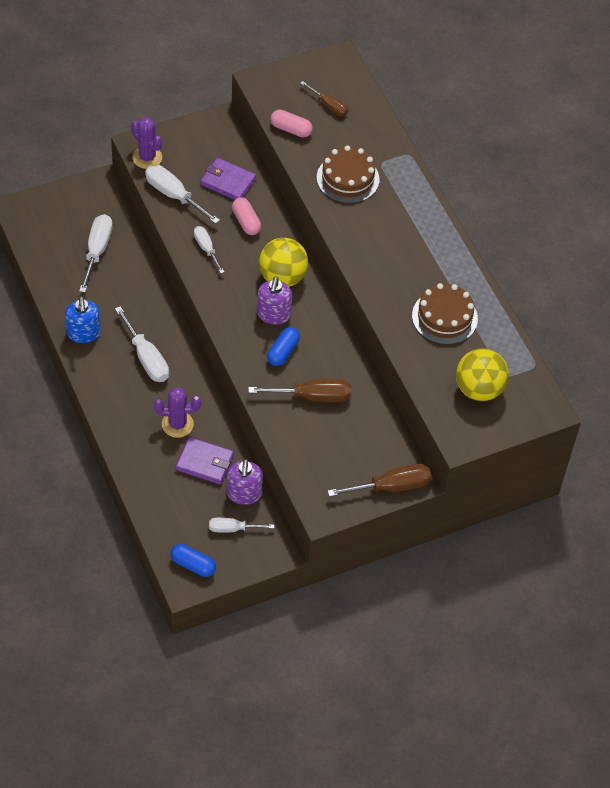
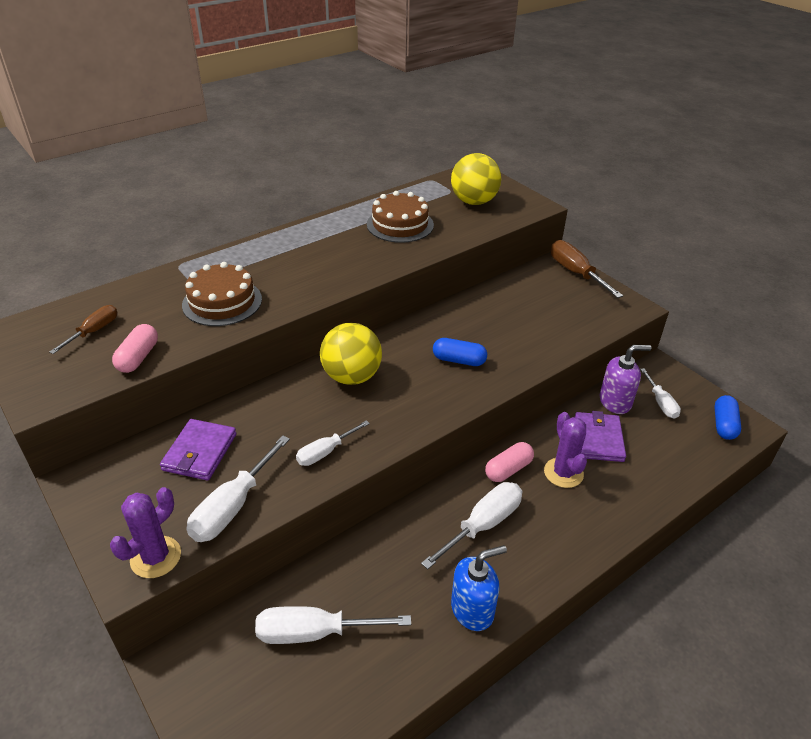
camera: 100 degrees left, 15 degrees down
pink capsule [232,198,261,235] -> pink capsule moved to [485,442,534,482]
brown screwdriver [248,379,351,402] -> none
purple soap dispenser [257,276,292,325] -> none

